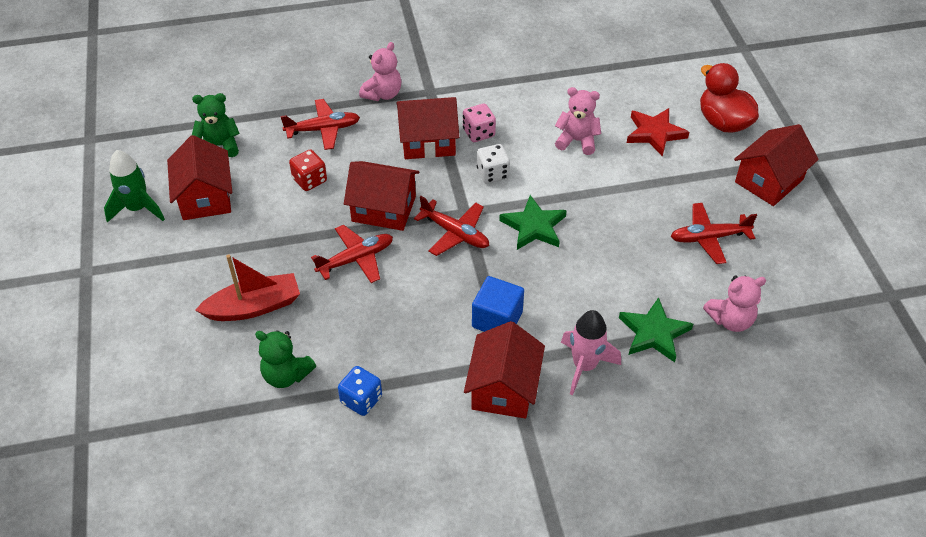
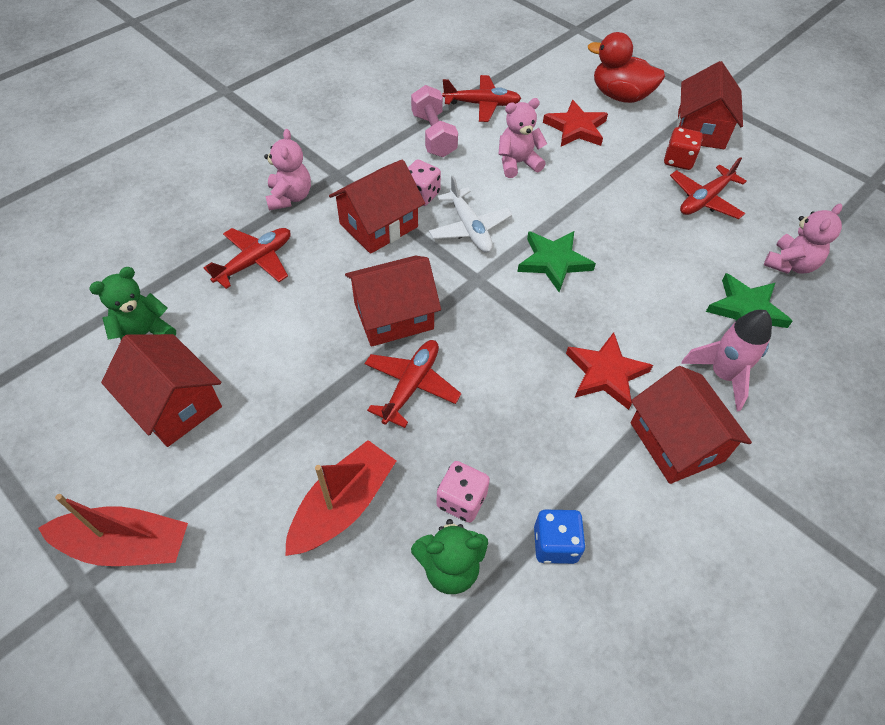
camera: 35 degrees left, 5 degrees up
green rocket [104,150,165,223] -> none
red dice [289,149,327,191] -> red dice moved to [664,127,703,170]
red plane [414,196,489,256] -> red plane moved to [442,75,521,122]
blue cube [472,276,524,332] -> red star [566,332,653,410]
white dice [477,144,510,183] -> white plane [429,176,512,253]
none -> red boat [38,494,188,566]
none -> pink dumbbell [411,85,458,157]
none -> pink dice [436,461,490,523]

